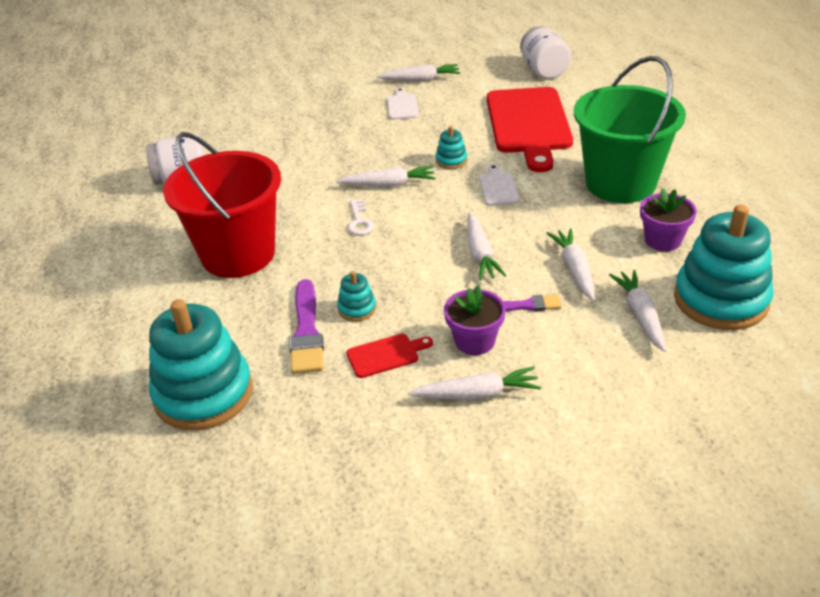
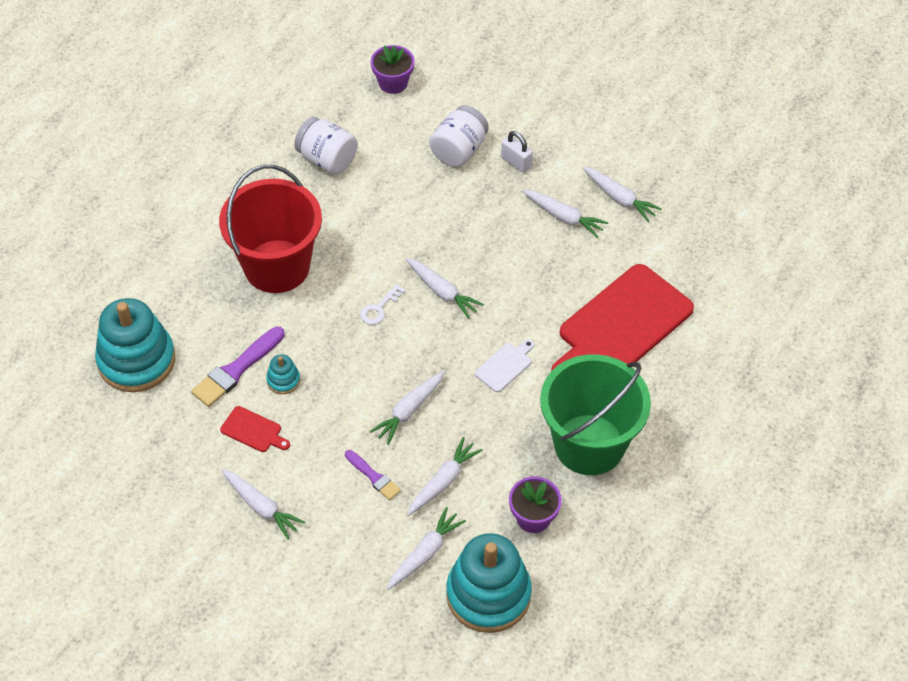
camera: 45 degrees right, 15 degrees up
white cutting board [387,88,419,120] -> white carrot [522,190,608,238]
turquoise stacking toy [436,126,467,169] -> none
purple flower pot [444,285,506,355] -> purple flower pot moved to [371,45,414,94]
white jar [520,26,571,79] -> white jar moved to [429,105,489,167]
none -> white padlock [501,131,533,173]

